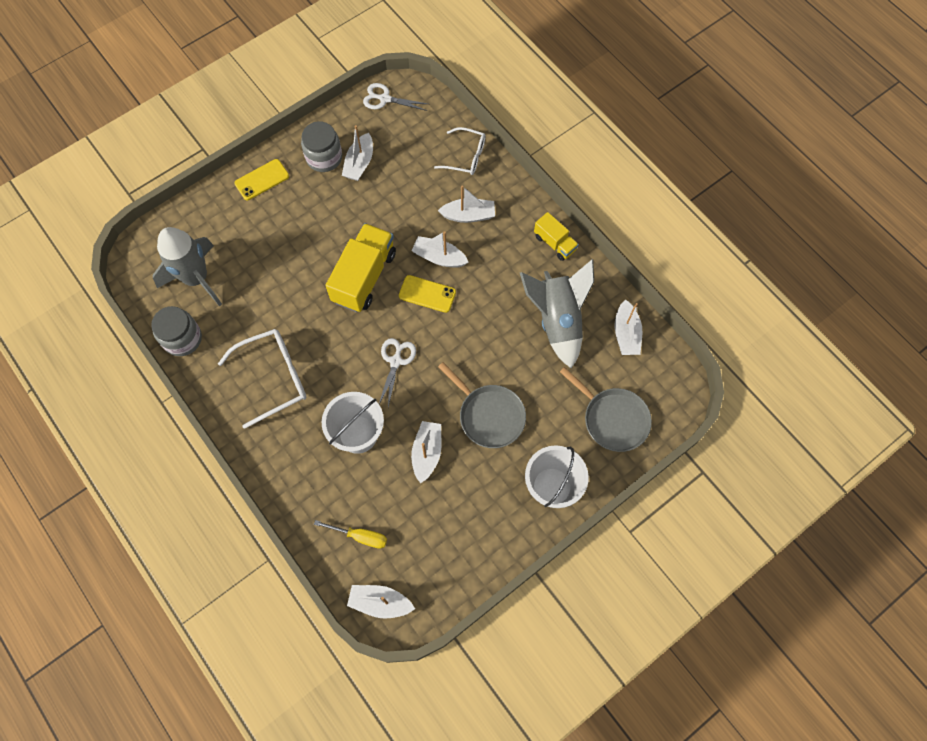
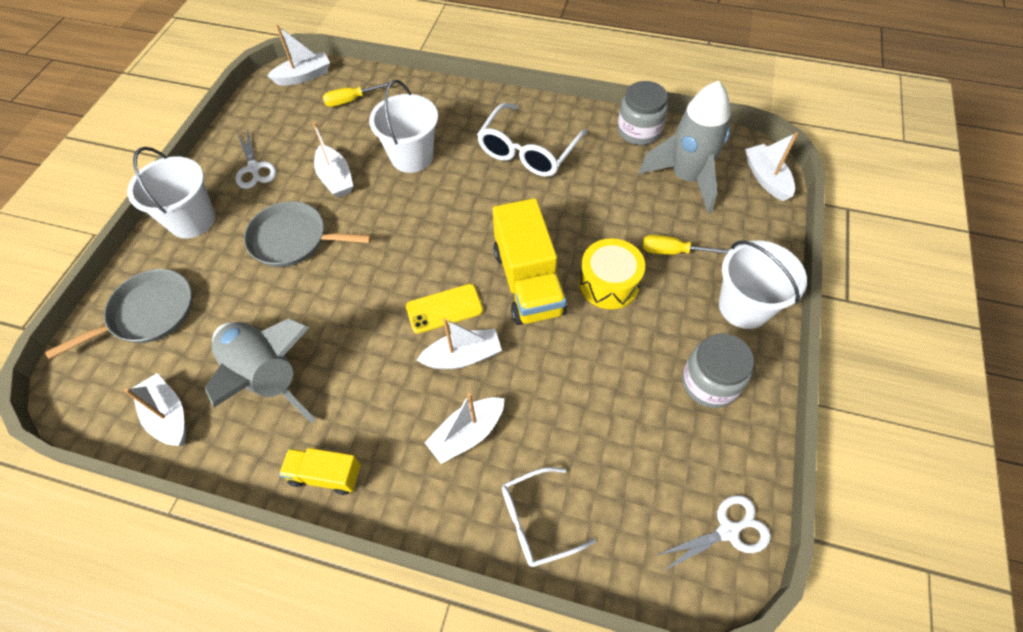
camera: 145 degrees right, 10 degrees down
yellow phone [234,159,289,200] -> white bucket [719,240,807,329]
white boat [342,125,373,181] -> white boat moved to [745,132,798,201]
white scissors [379,338,416,407] -> white scissors moved to [236,129,277,189]
grey pan [560,367,652,452] -> grey pan turned 135 degrees clockwise [45,269,193,359]
none -> yellow drum [579,238,645,309]
none -> yellow screwdriver [642,235,731,255]

